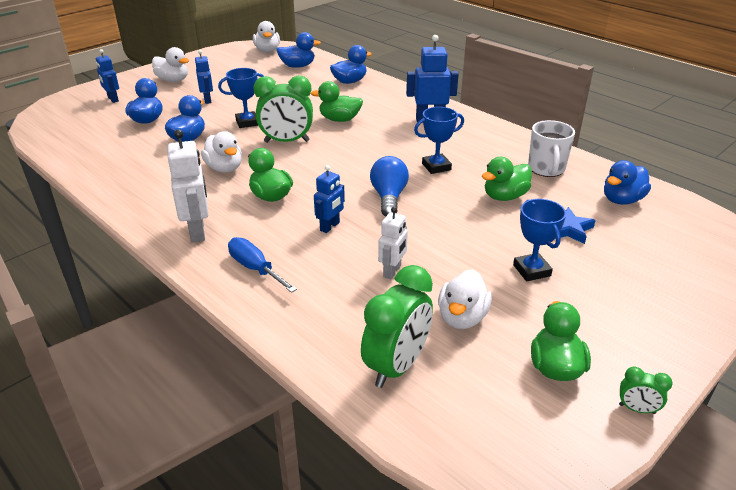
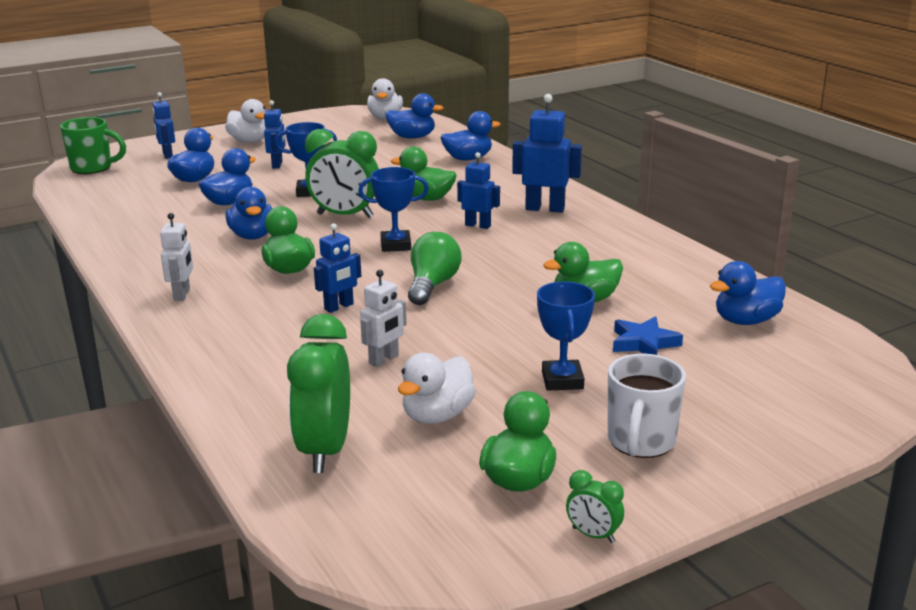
camera: 15 degrees right, 10 degrees down
white robot [167,129,209,243] -> white robot [160,213,193,301], size x0.63
white duck [201,131,242,173] -> blue duck [226,187,272,240]
blue screwdriver [228,237,297,293] -> none
green clock [361,265,433,388] -> green clock turned 135 degrees clockwise [287,314,350,473]
blue light bulb [370,156,409,216] -> green light bulb [408,232,462,305]
blue trophy [414,107,464,174] -> blue trophy moved to [358,167,429,252]
white mug [528,120,575,177] -> white mug moved to [608,354,686,458]
none -> green mug [60,117,126,174]
none -> blue robot [457,152,500,229]

